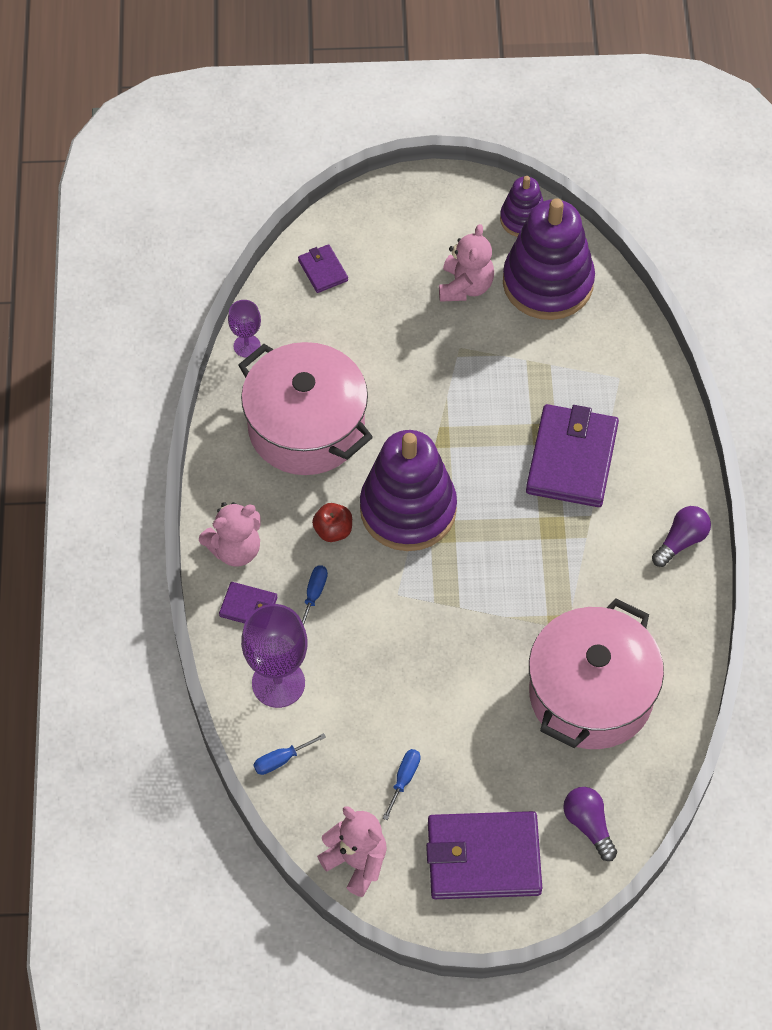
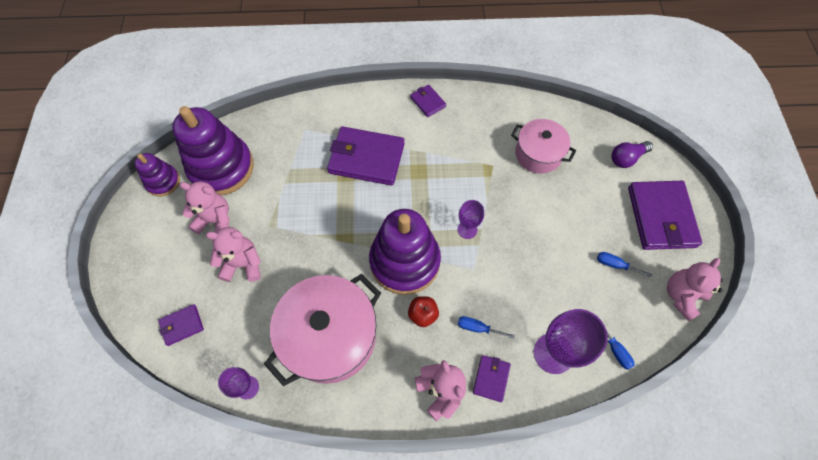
camera: 90 degrees left, 5 degrees up
pink pot [529,598,664,749] -> pink pot [511,119,576,174], size x0.60
purple light bulb [652,506,711,567] -> purple wallet [410,85,446,117]
none -> pink teddy bear [206,227,261,282]
none -> purple goblet [458,200,484,239]

